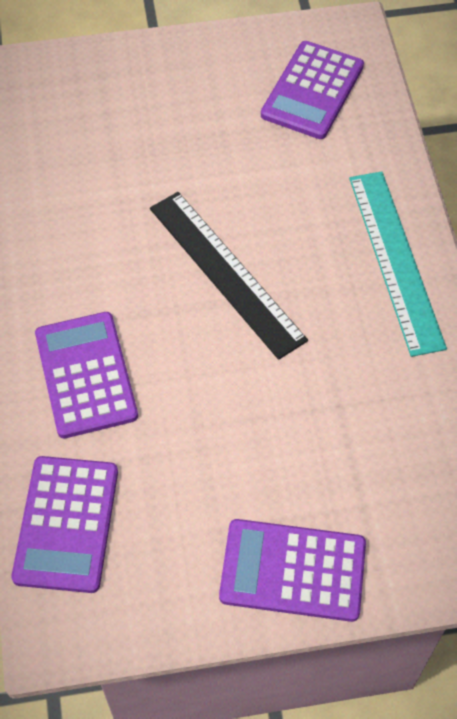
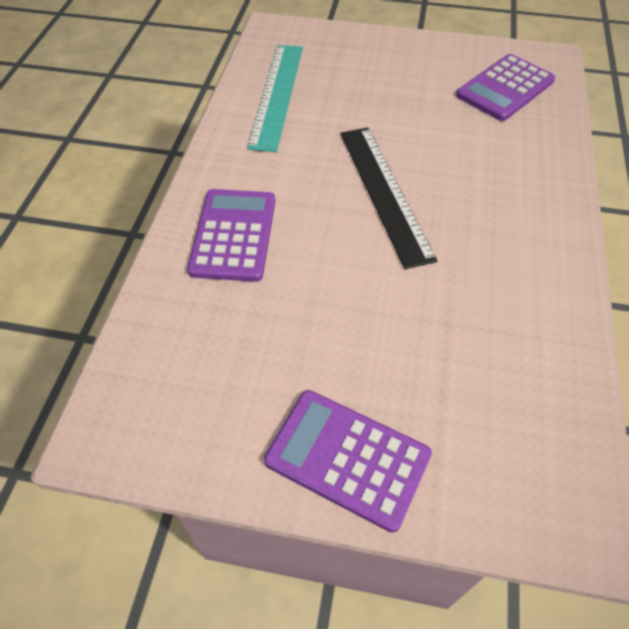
camera: 20 degrees right, 5 degrees down
purple calculator [11,456,118,593] -> none
turquoise ruler [349,171,447,357] -> turquoise ruler moved to [247,45,303,152]

